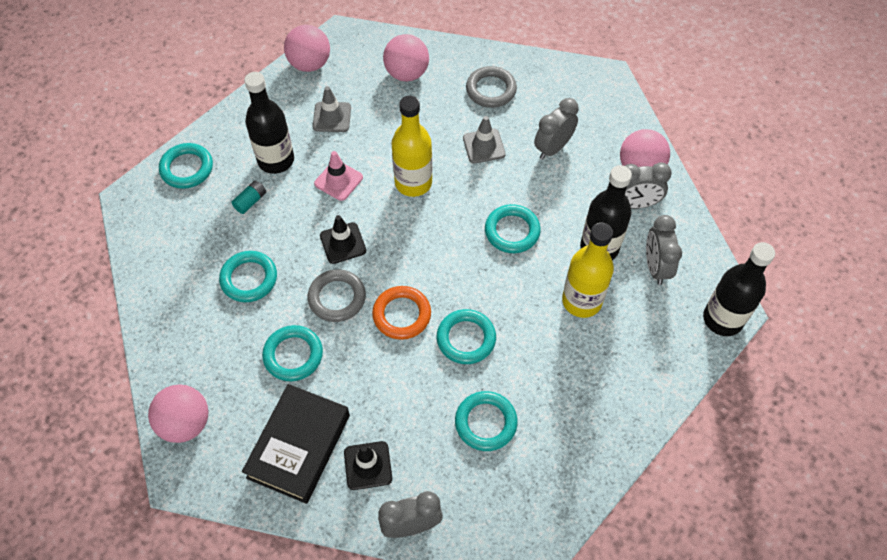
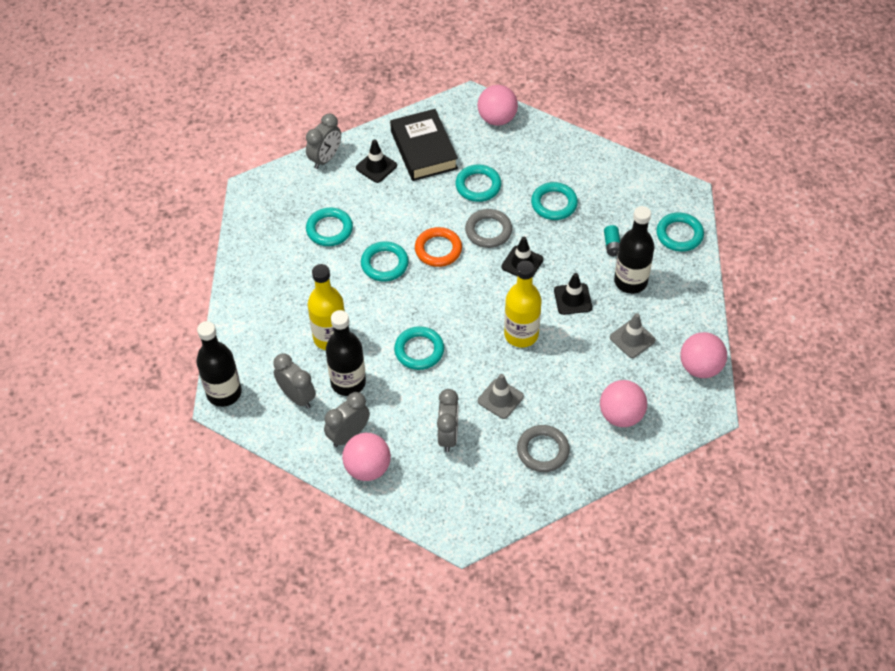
camera: 140 degrees right, 5 degrees down
pink traffic cone [314,151,363,201] -> black traffic cone [554,273,592,315]

